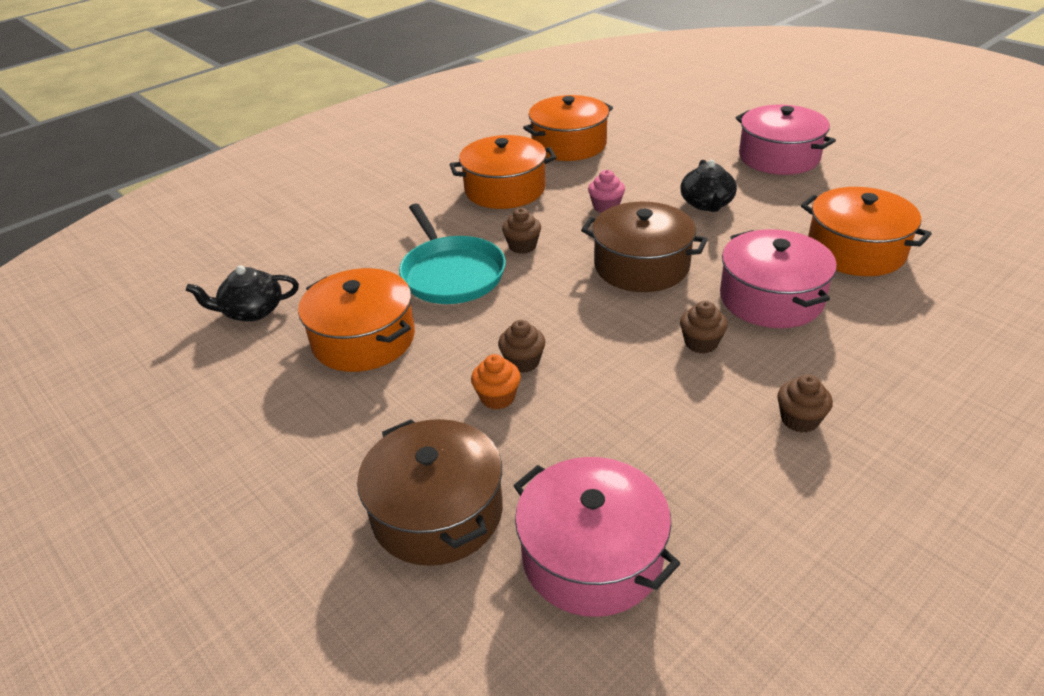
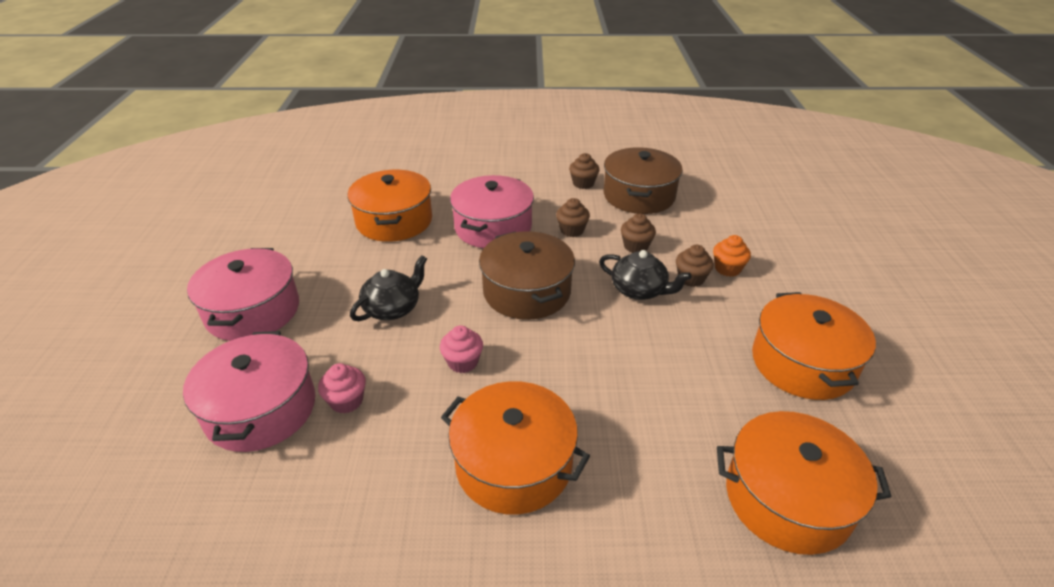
camera: 140 degrees left, 0 degrees up
black teapot [186,265,299,322] -> black teapot moved to [599,250,692,300]
brown pot [357,419,503,566] -> brown pot moved to [604,147,683,214]
turquoise pan [399,204,506,304] -> none
brown cupcake [502,208,541,254] -> brown cupcake moved to [621,213,656,253]
pink pot [514,457,680,617] -> pink pot moved to [183,331,315,452]
orange pot [523,95,613,161] -> orange pot moved to [717,411,892,555]
none -> pink cupcake [318,363,366,414]

